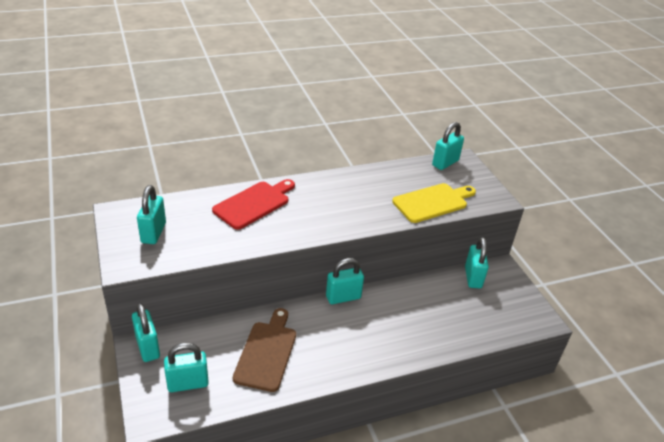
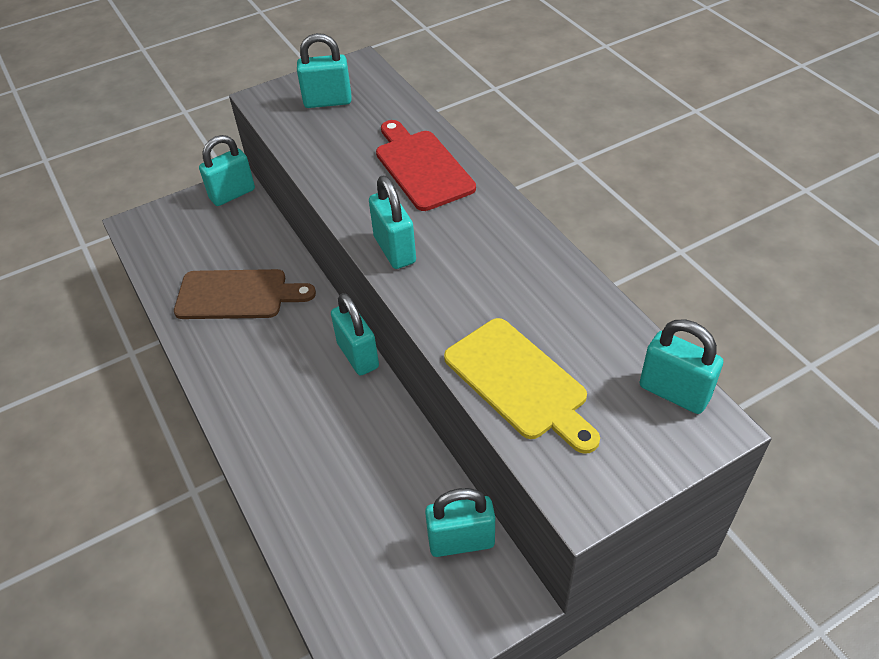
camera: 85 degrees right, 10 degrees up
turquoise padlock [164,343,209,392] -> turquoise padlock moved to [369,176,416,269]
red cutting board [212,179,295,230] -> red cutting board turned 150 degrees counterclockwise [376,120,476,211]

